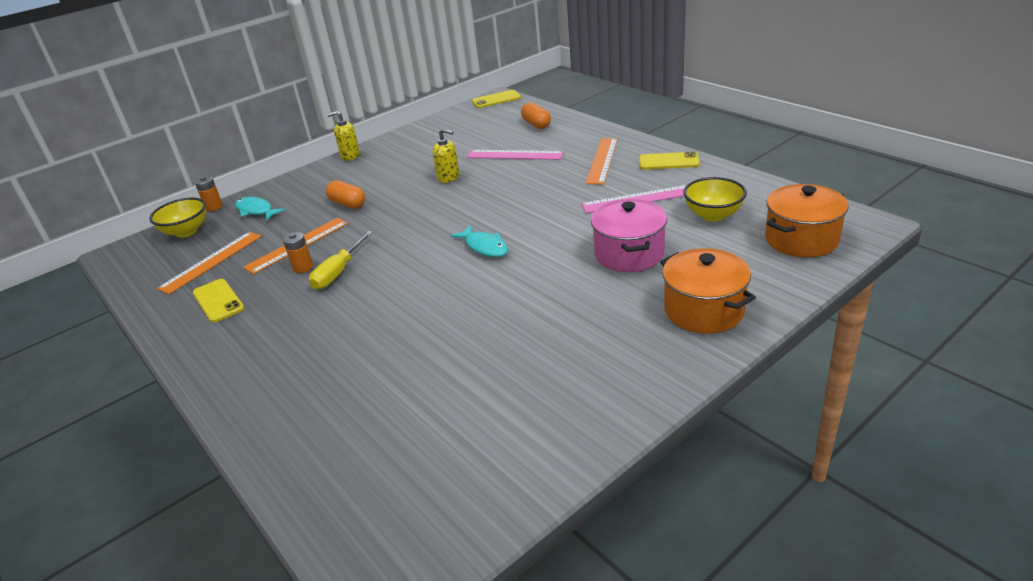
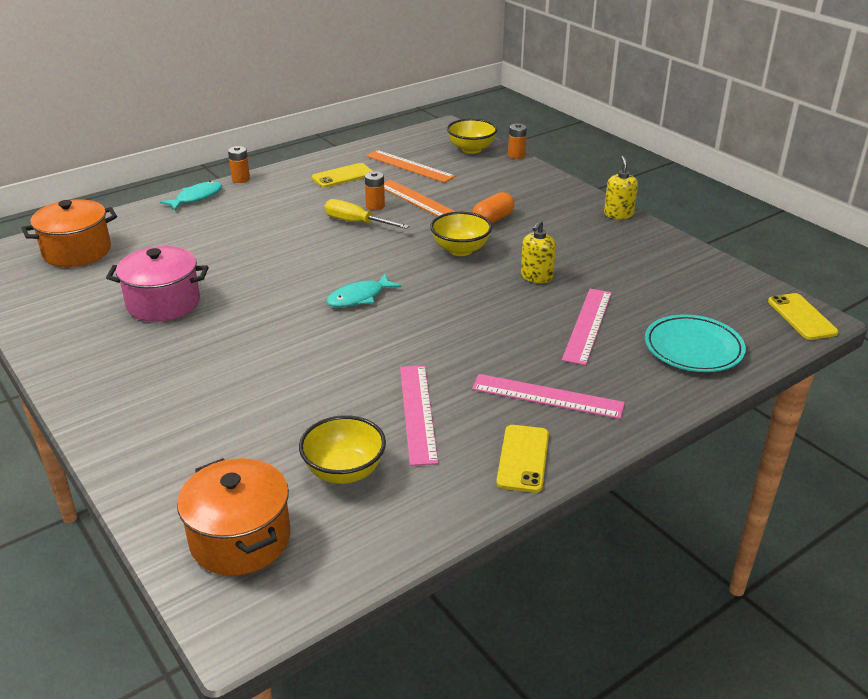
camera: 90 degrees right, 0 degrees up
turquoise fish [235,197,285,221] -> turquoise fish moved to [160,181,222,210]
orange capsule [521,102,551,129] -> turquoise plate [645,314,746,372]
orange ruler [586,138,618,185] -> pink ruler [472,374,625,419]
pink pot [591,199,667,272] -> pink pot moved to [106,246,208,322]
orange pot [660,248,756,334] -> orange pot moved to [21,199,117,267]
none -> orange battery [228,146,250,183]
none -> yellow bowl [430,212,492,256]

